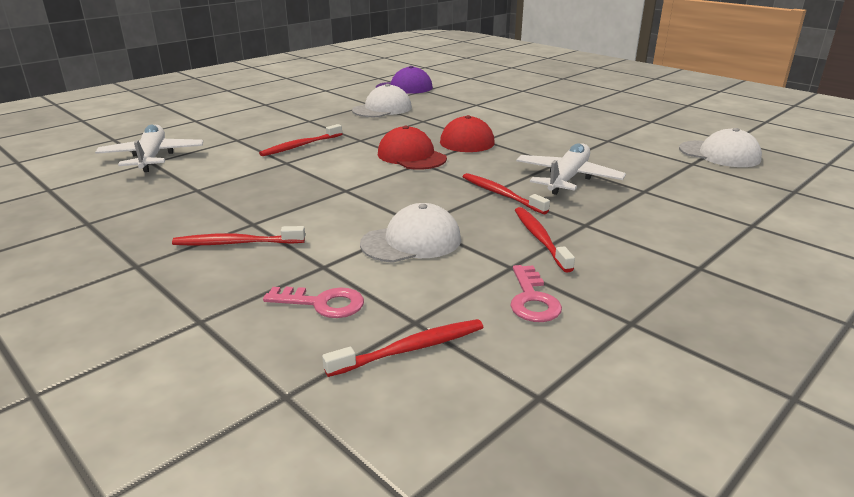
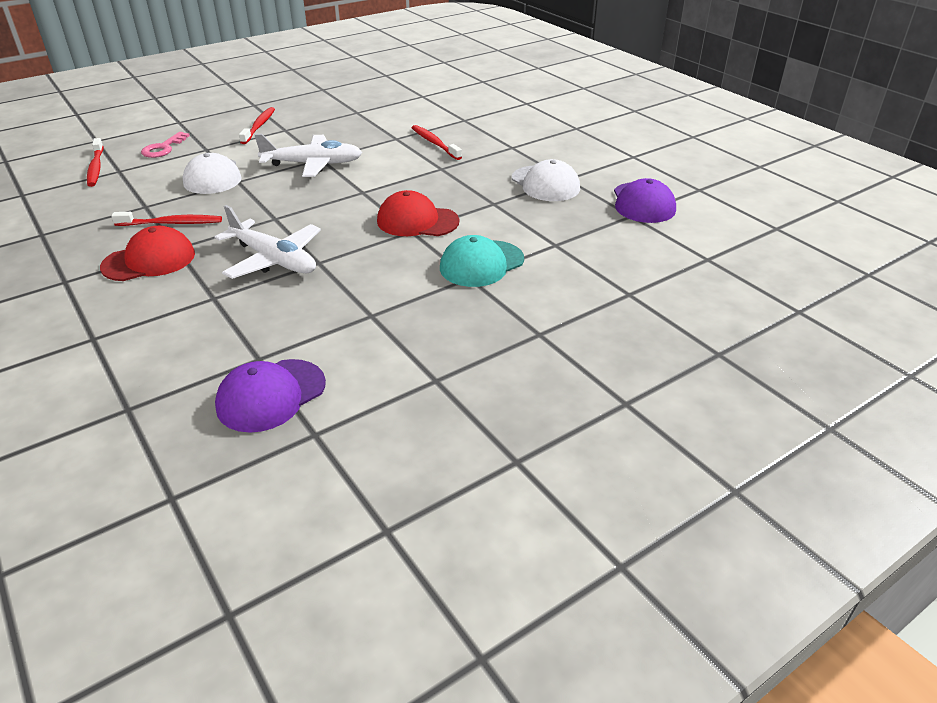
camera: 100 degrees right, 10 degrees up
white plane [95,125,203,172] -> white plane moved to [255,134,362,177]
red cap [377,126,447,170] -> red cap moved to [100,226,195,281]
red toothbrush [463,173,550,214] -> none
pink key [510,265,562,322] -> none
white cap [679,128,762,167] -> purple cap [215,359,326,433]
none -> turquoise cap [440,235,524,287]

